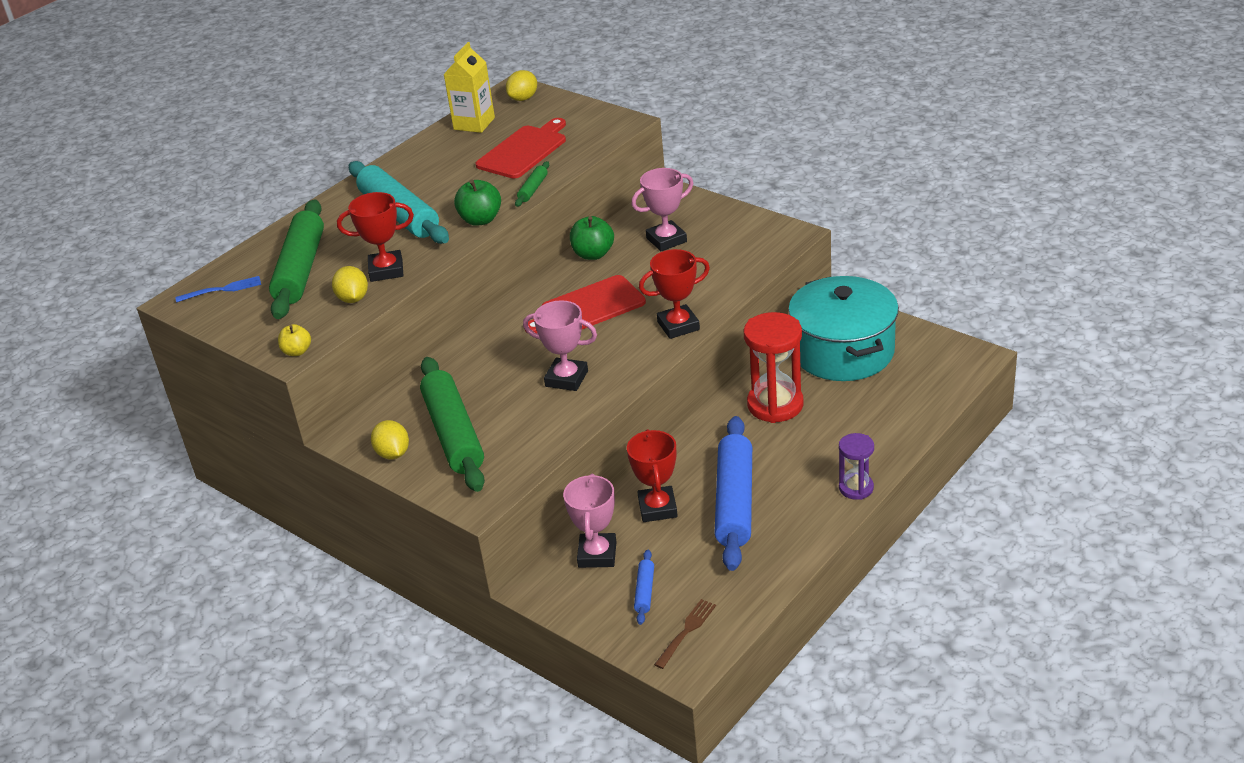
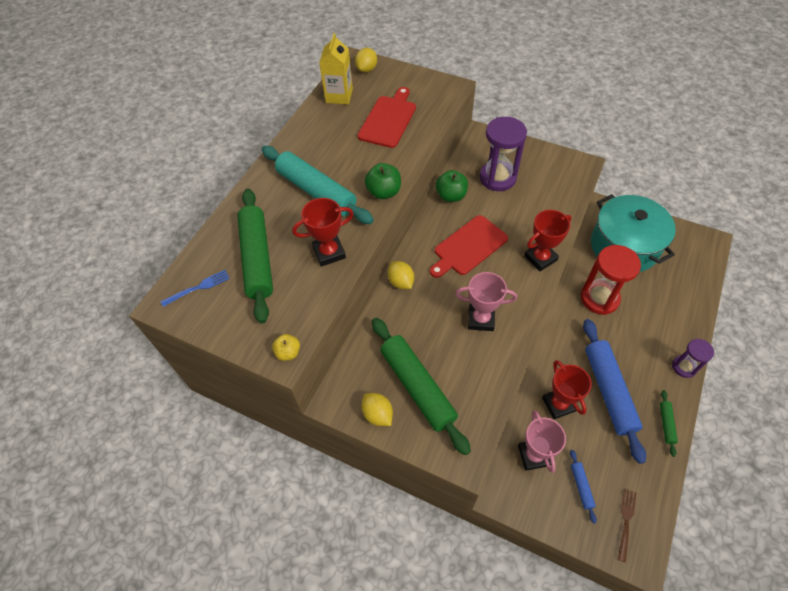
camera: 15 degrees left, 20 degrees up
yellow lemon [332,266,368,303] -> yellow lemon moved to [388,261,414,289]
green rolling pin [515,161,549,207] -> green rolling pin moved to [660,390,678,457]
pink trophy [631,168,693,251] -> purple hourglass [480,117,527,191]

